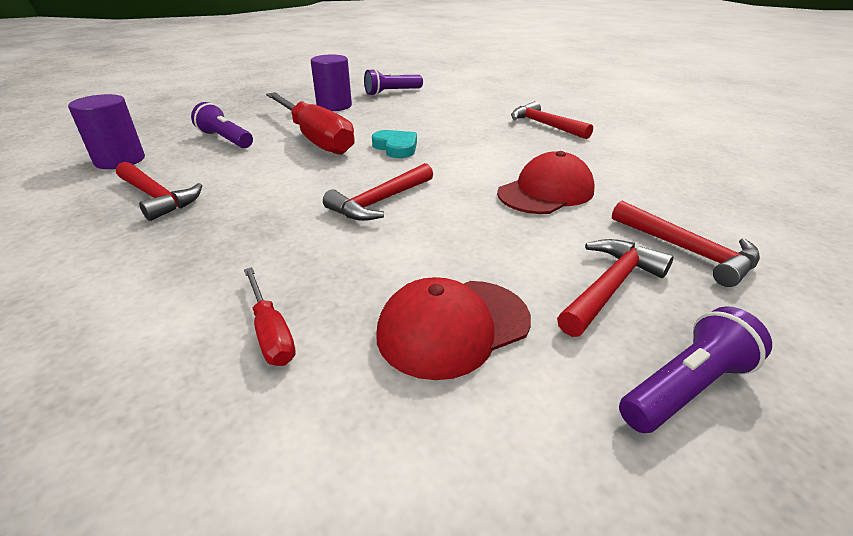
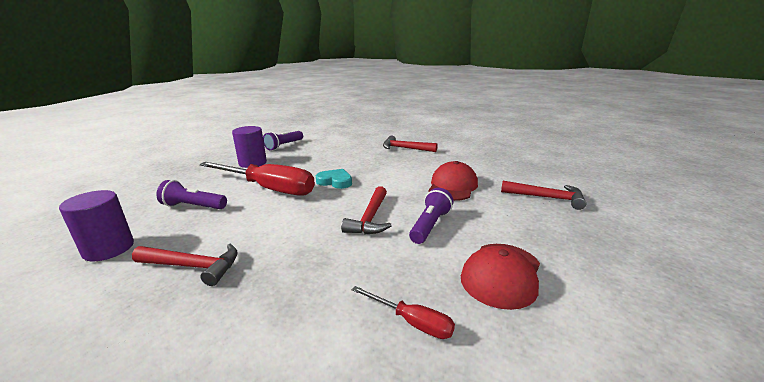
camera: 30 degrees left, 10 degrees down
red hammer [557,239,673,337] -> none
purple flashlight [619,306,772,433] -> purple flashlight moved to [409,188,453,244]

